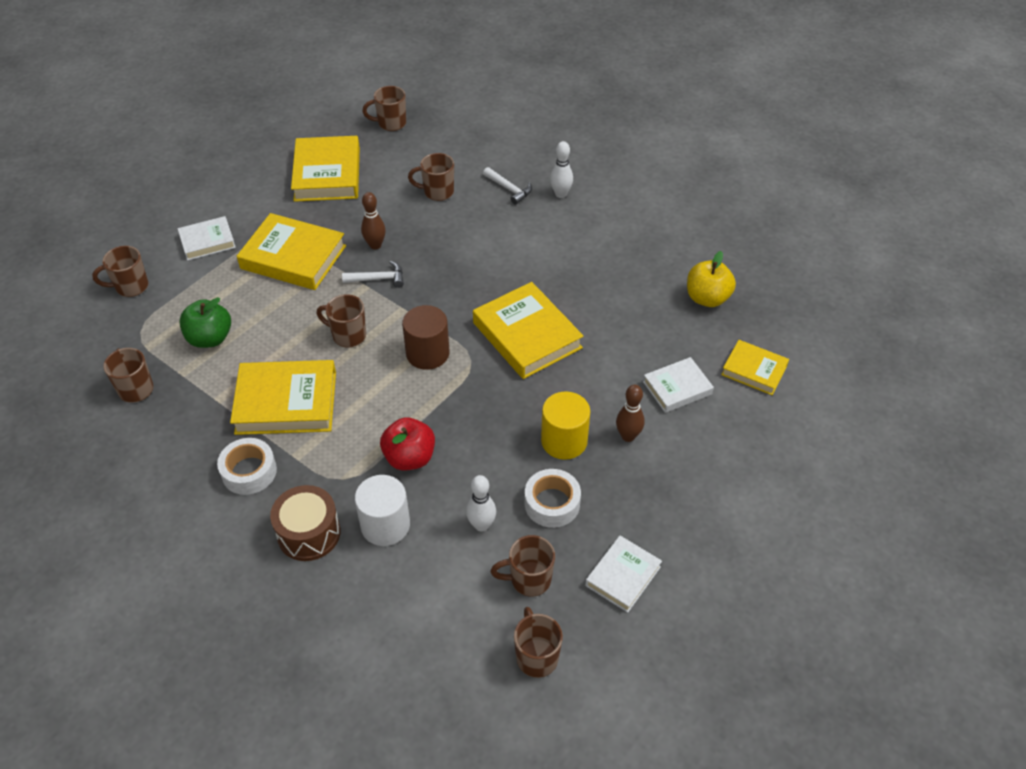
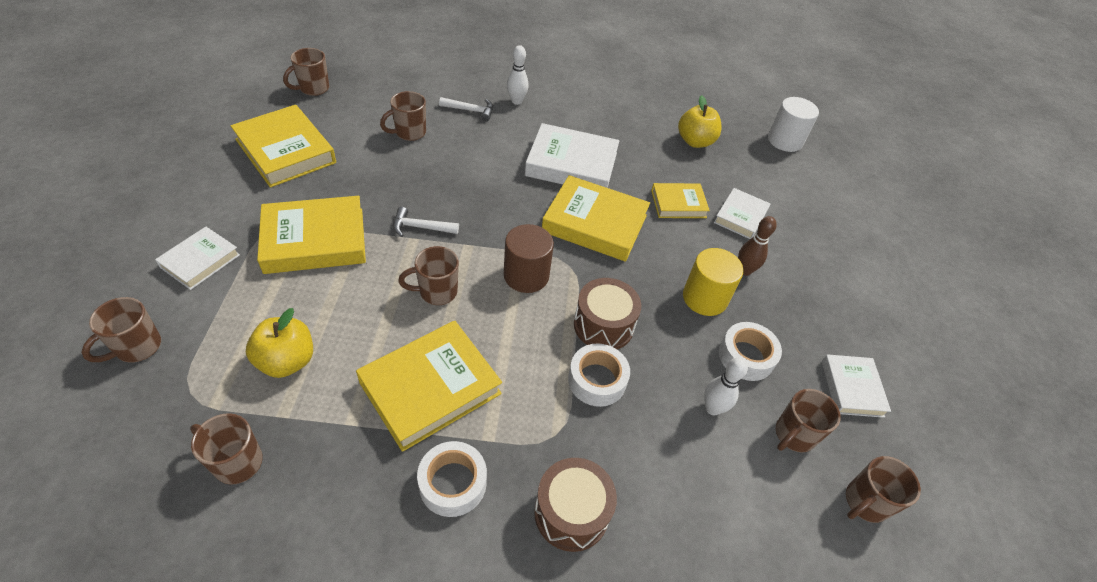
camera: 40 degrees left, 0 degrees up
green apple [179,297,231,348] -> yellow apple [246,308,313,378]
white hammer [342,261,404,288] -> white hammer turned 135 degrees counterclockwise [393,207,459,237]
white cylinder [355,475,410,546] -> white cylinder moved to [768,97,819,152]
brown bowling pin [361,192,386,249] -> none
red apple [380,417,435,471] -> white tape [568,343,630,407]
brown mug [514,607,563,678] -> brown mug turned 75 degrees counterclockwise [846,456,921,523]
yellow book [721,340,789,395] -> yellow book moved to [651,183,710,218]
none -> white book [525,123,619,188]
none -> brown drum [574,278,641,349]

